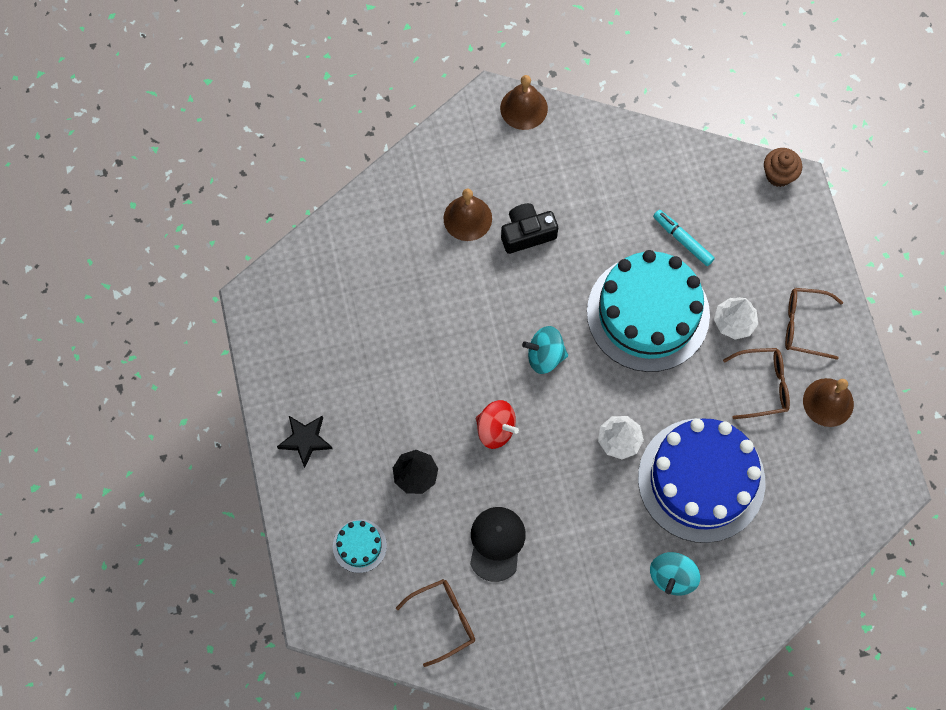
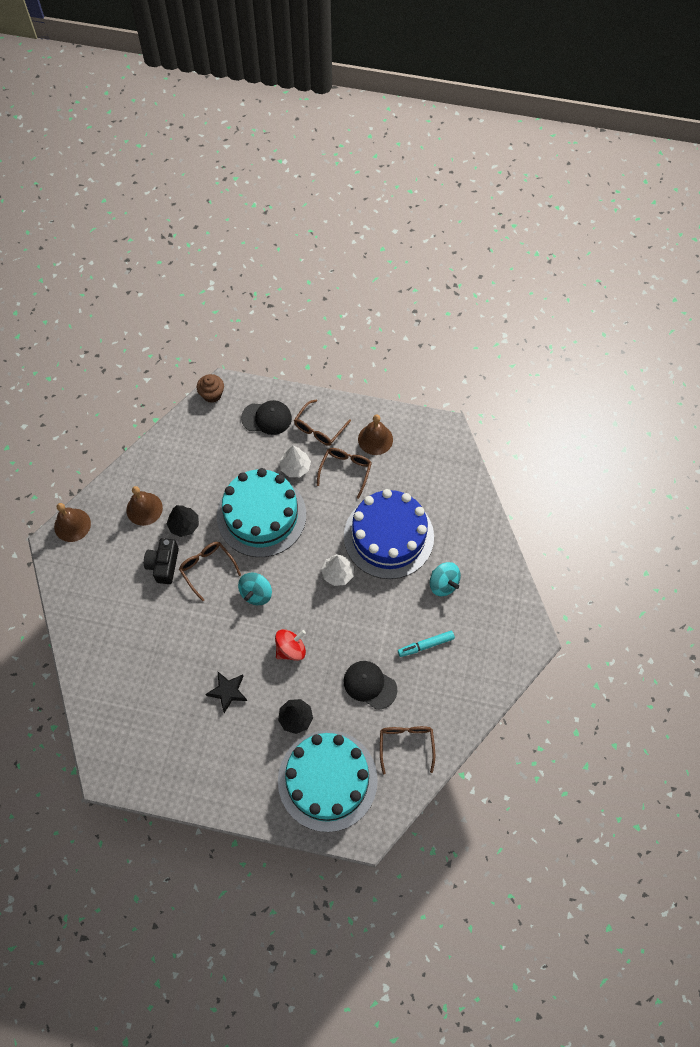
camera: 65 degrees left, 5 degrees down
black star [277,416,333,468] -> black star moved to [206,672,247,713]
turquoise cake [333,519,387,573] -> turquoise cake [278,730,378,832], size x2.38
brown bell [444,189,492,241] -> brown bell moved to [126,486,163,526]
turquoise marker [653,210,715,266] -> turquoise marker moved to [398,631,455,657]
none -> black tree [167,505,199,537]
none -> brown glasses [179,542,241,601]
none -> black cap [241,400,292,435]

